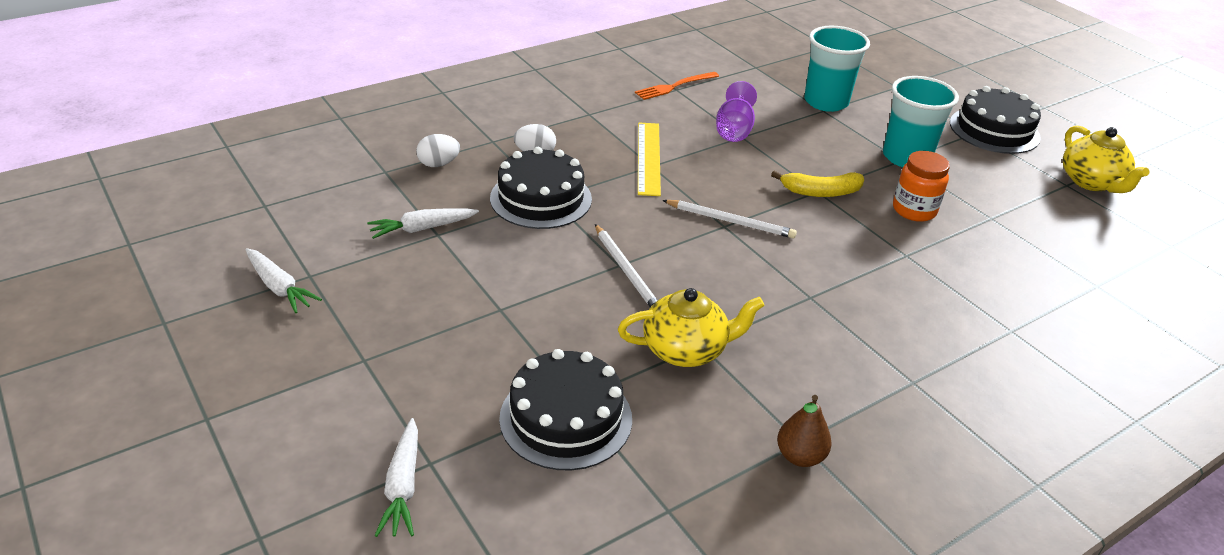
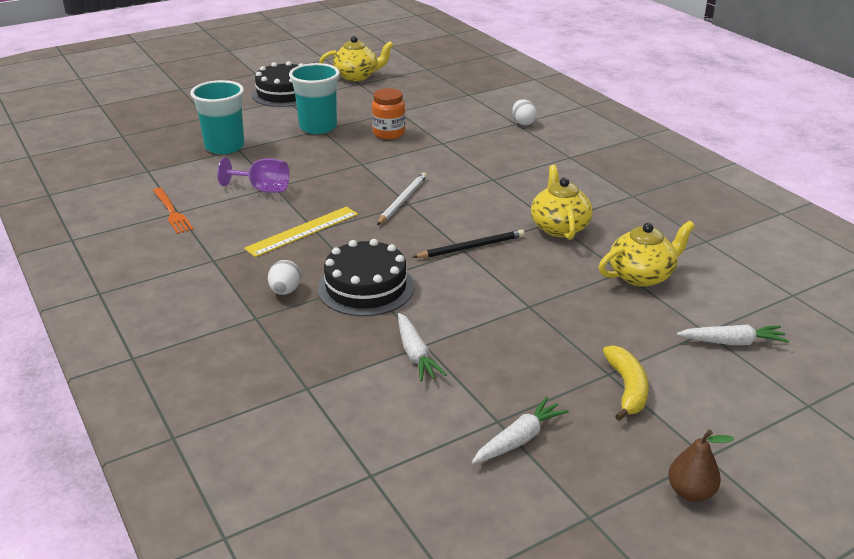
camera: 85 degrees left, 5 degrees down
white egg [416,134,460,167] -> white egg moved to [512,99,537,125]
black cake [499,349,632,471] -> yellow teapot [599,221,695,287]
white pencil [595,224,658,307] -> black pencil [413,229,525,258]
yellow ruler [638,122,661,196] -> yellow ruler turned 45 degrees counterclockwise [244,207,358,257]
yellow banana [771,171,864,197] -> yellow banana moved to [602,345,649,421]
brown pear [777,395,832,467] -> brown pear moved to [668,430,734,502]

